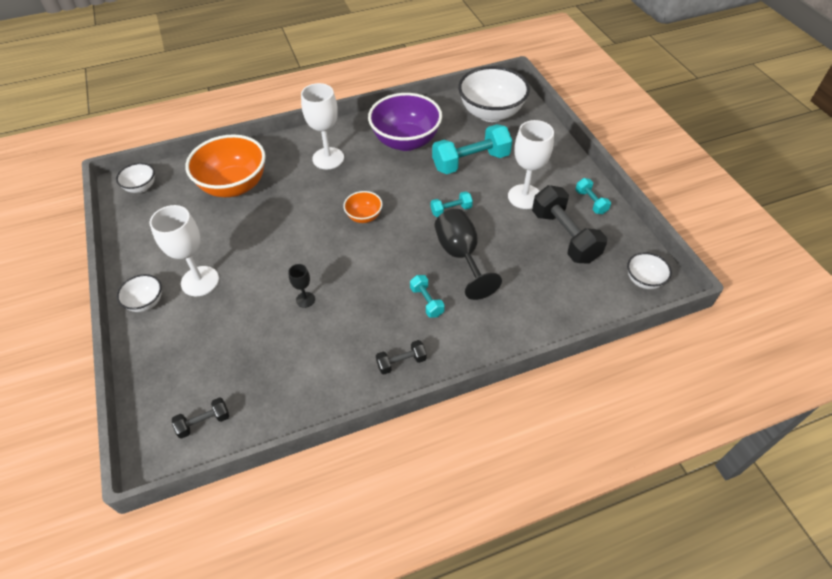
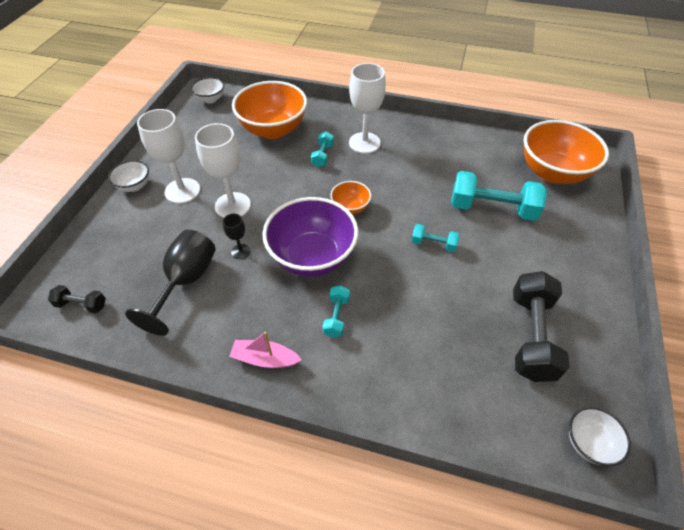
camera: 35 degrees right, 0 degrees up
purple bowl [368,93,442,151] -> purple bowl moved to [262,197,358,277]
black dumbbell [376,340,427,375] -> pink boat [229,332,302,368]
black goblet [434,209,502,300] -> black goblet moved to [125,229,216,336]
white bowl [458,66,530,122] -> orange bowl [524,120,609,184]
white goblet [508,120,554,209] -> white goblet moved to [195,123,251,218]
turquoise dumbbell [576,178,611,214] -> turquoise dumbbell moved to [311,132,334,167]

